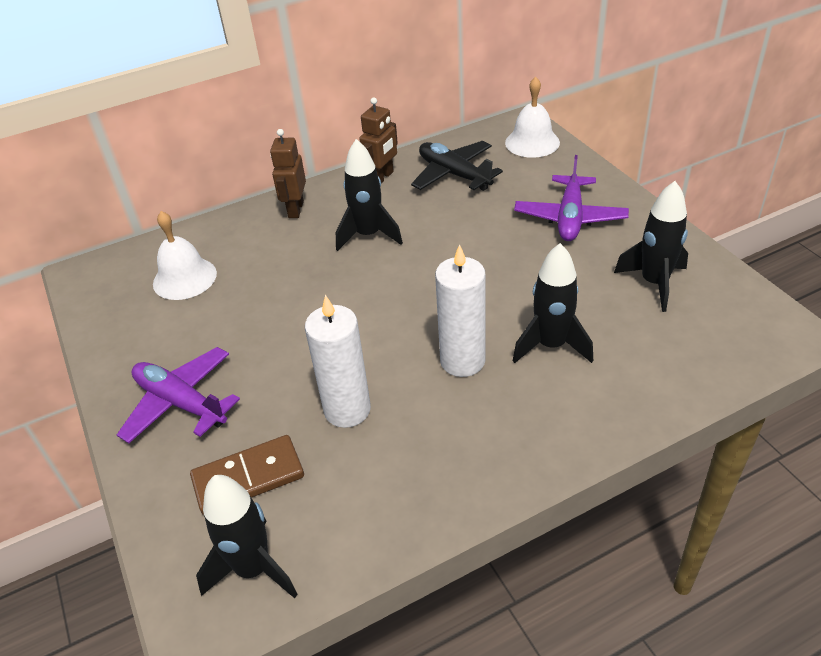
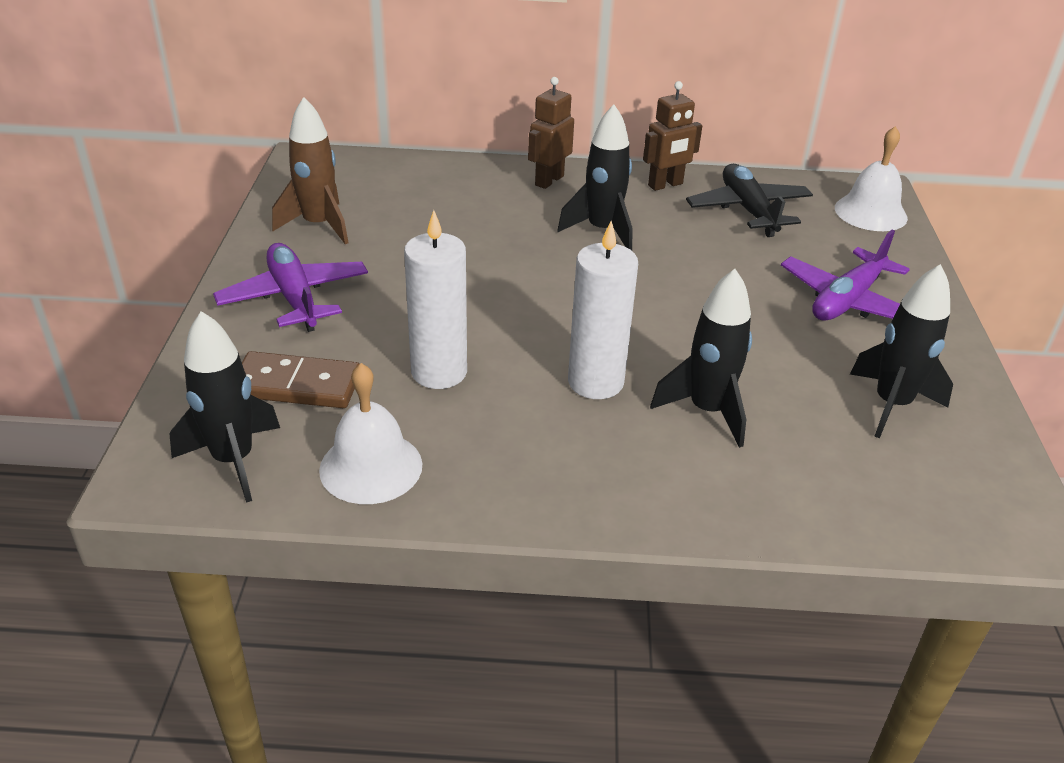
camera: 25 degrees right, 5 degrees down
white bell [153,211,217,300] -> white bell moved to [319,363,422,504]
none -> brown rocket [272,97,348,244]

